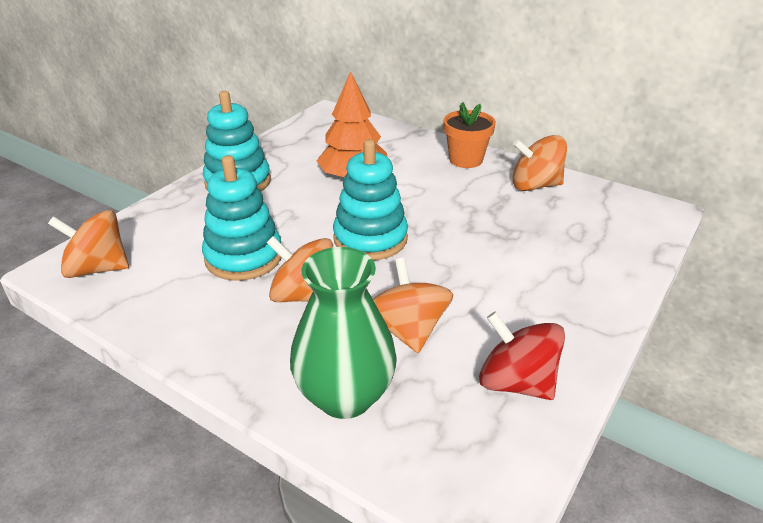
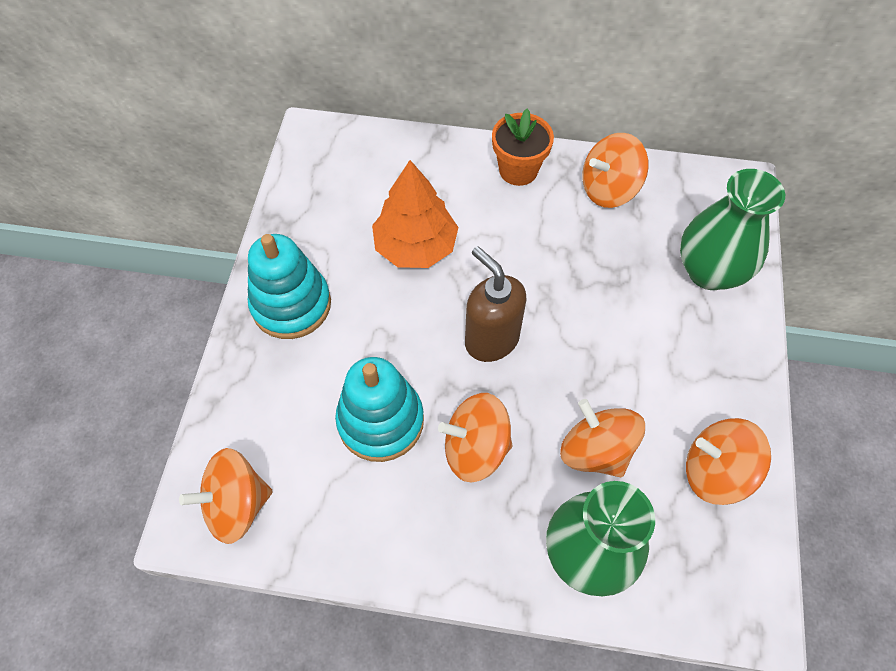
camera: 25 degrees left, 25 degrees up
turquoise stacking toy [333,139,408,260] -> brown soap dispenser [465,246,526,362]
red spinning top [479,312,565,400] -> orange spinning top [686,418,771,505]
none -> green vase [680,169,785,290]

